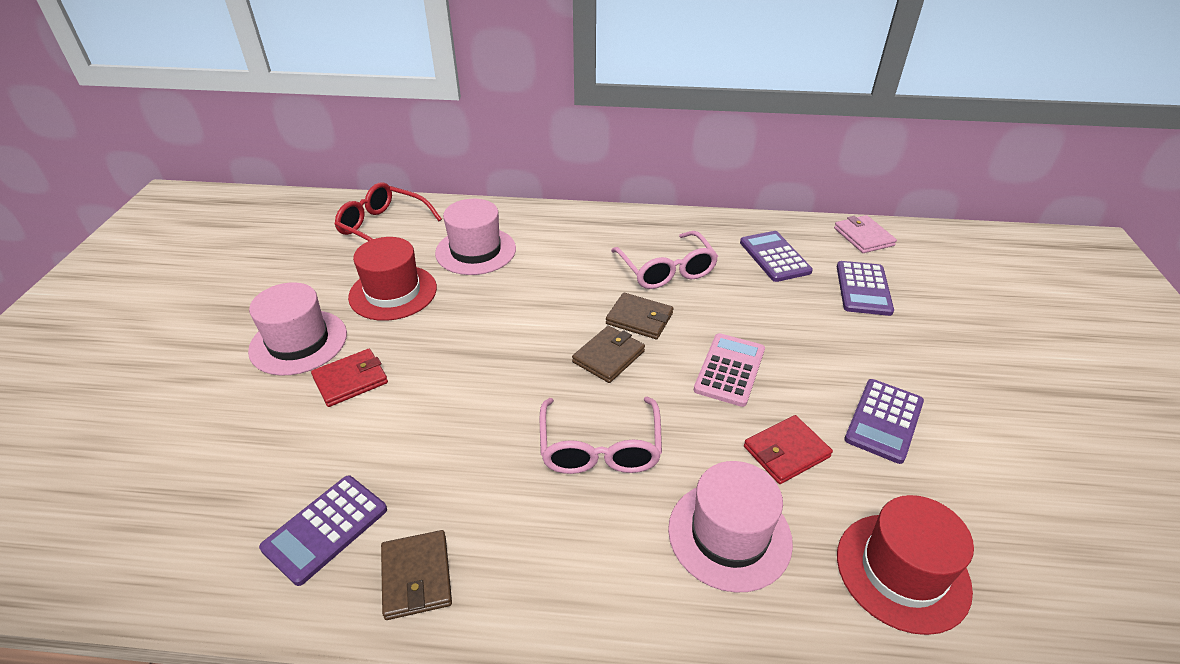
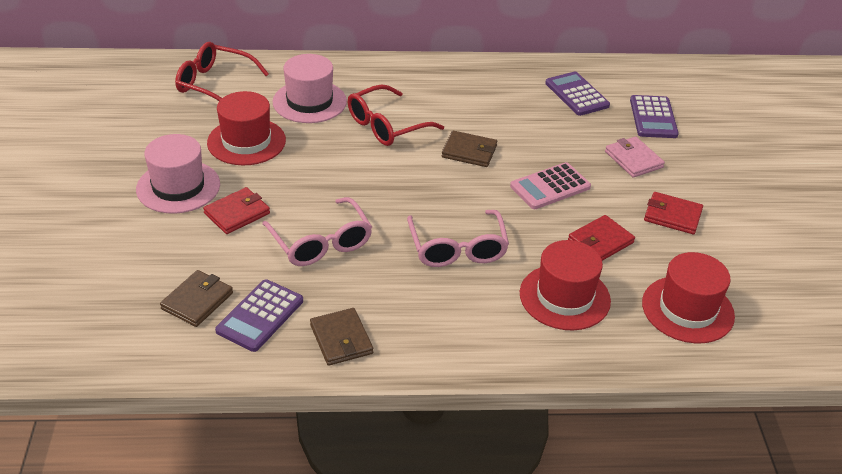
camera: 10 degrees left, 0 degrees up
brown wallet [572,326,645,383] -> brown wallet moved to [160,270,233,327]
pink glasses [611,231,718,289] -> pink glasses moved to [262,197,372,266]
pink hat [668,461,793,593] -> red hat [520,240,611,330]
pink calculator [694,333,765,407] -> pink calculator turned 135 degrees counterclockwise [510,162,591,209]
pink wallet [834,215,897,253] -> pink wallet moved to [605,137,665,178]
purple calculator [844,379,924,464] -> red wallet [644,192,703,234]
none -> red glasses [348,85,444,146]

